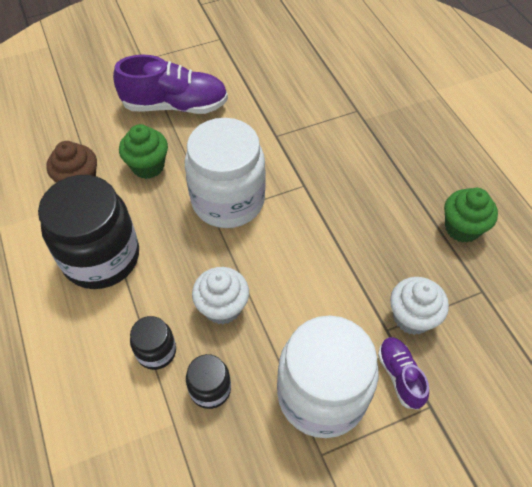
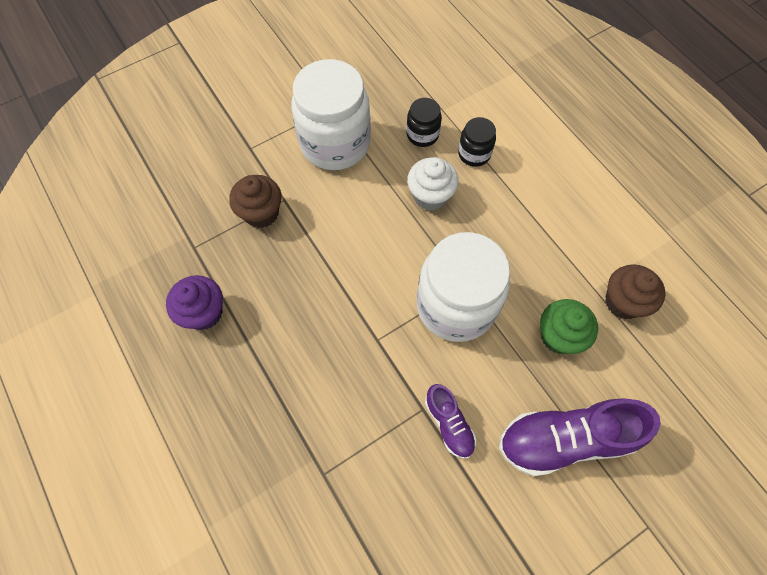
camera: 170 degrees right, 10 degrees up
black jar [38,175,139,289] -> none
purple shoe [378,337,429,410] -> purple shoe moved to [425,384,476,459]
white cupcake [390,277,449,335] -> brown cupcake [229,175,282,228]
green cupcake [444,188,498,243] -> purple cupcake [166,275,223,330]

